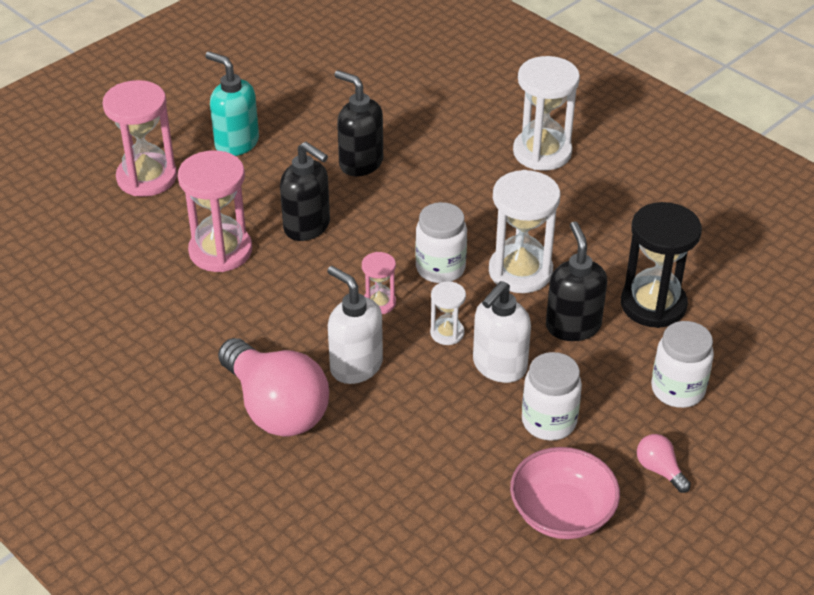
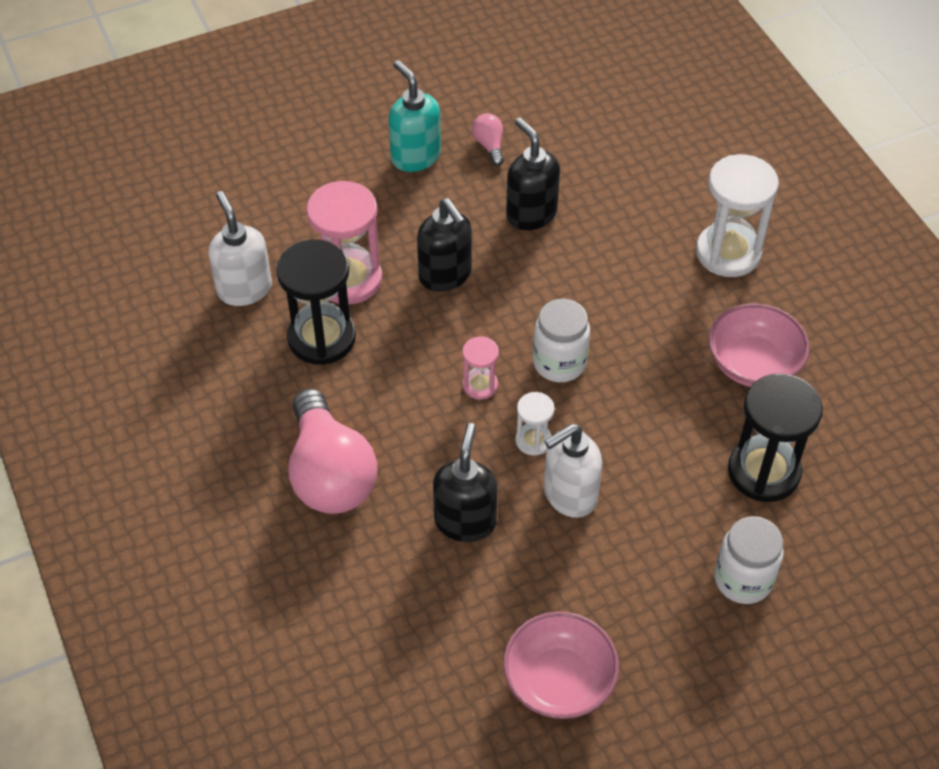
camera: 20 degrees right, 10 degrees up
pink hourglass [102,80,177,197] -> none
white soap dispenser [327,266,383,384] -> white soap dispenser moved to [208,191,272,306]
white hourglass [489,170,561,293] -> none
white jar [522,352,582,441] -> none
black soap dispenser [546,221,607,341] -> black soap dispenser moved to [433,423,498,542]
pink light bulb [637,434,691,493] -> pink light bulb moved to [472,113,504,166]
none -> black hourglass [276,239,356,365]
none -> pink bowl [708,303,810,387]

